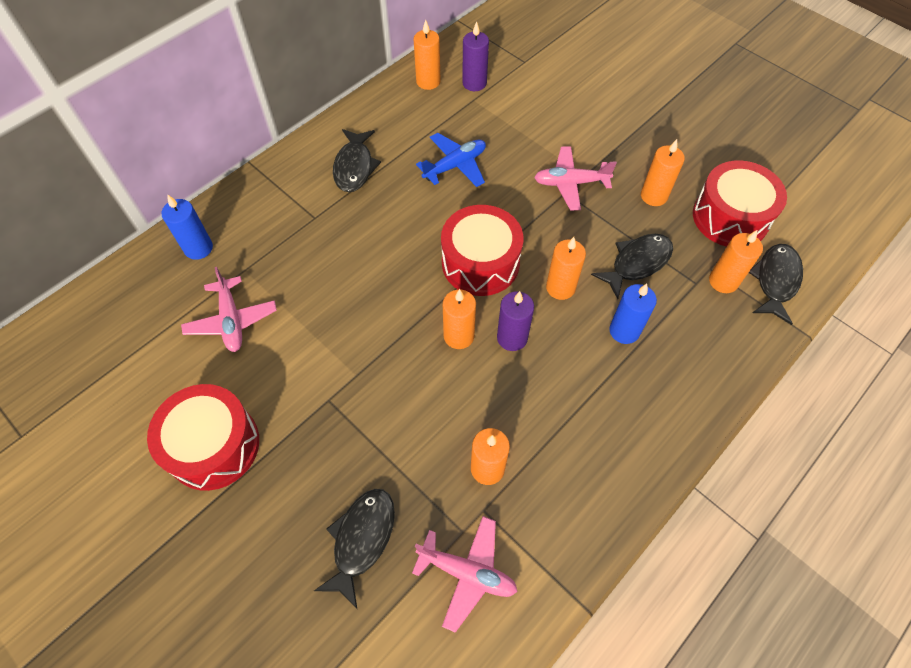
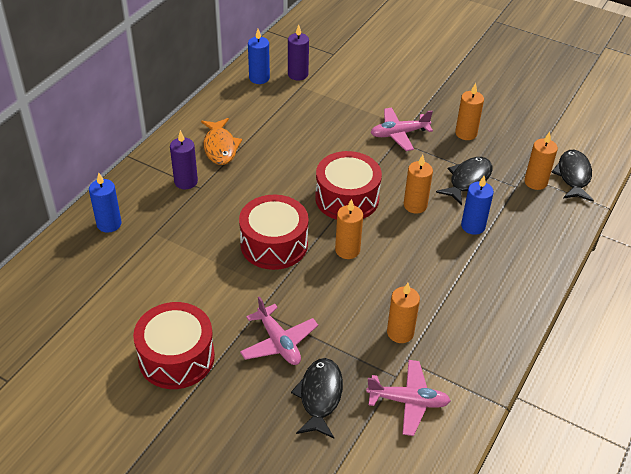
camera: 15 degrees left, 15 degrees down
pink plane [181,267,277,352] -> pink plane moved to [240,296,318,365]
black fish [333,129,381,192] -> orange fish [201,118,242,165]
orange candle [414,20,441,90] -> blue candle [248,29,270,84]
blue plane [416,133,486,187] -> none
purple candle [497,291,534,351] -> purple candle moved to [170,130,198,189]
red drum [693,160,787,247] -> red drum moved to [239,195,309,270]

